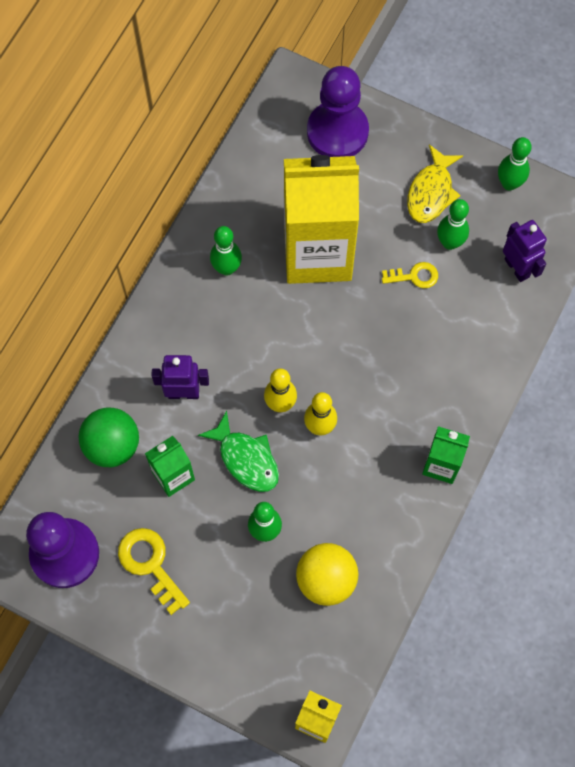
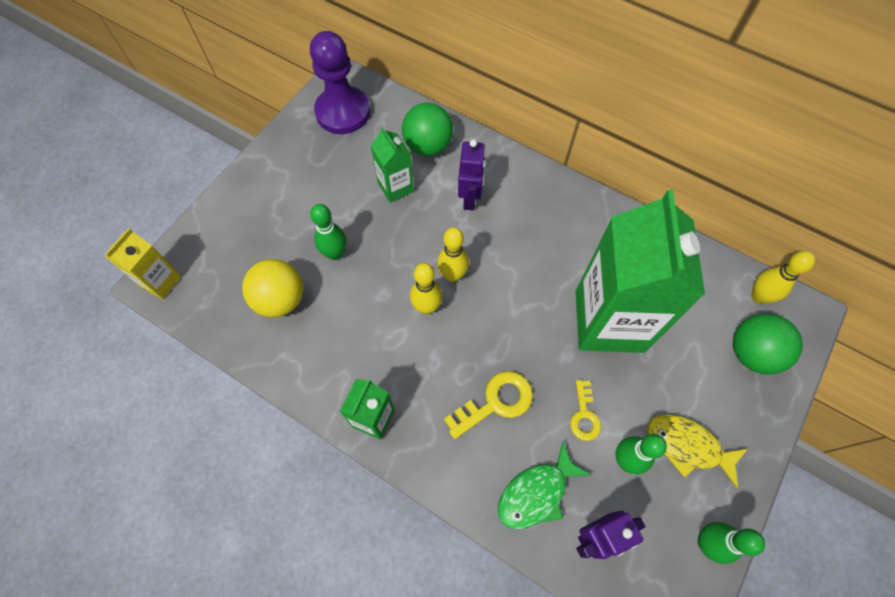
camera: 95 degrees right, 5 degrees down
yellow key [118,528,190,615] -> yellow key moved to [444,371,533,439]
green fish [198,410,279,492] -> green fish moved to [498,441,591,529]
green bowling pin [210,226,242,275] -> none
yellow carton [284,155,359,284] -> green carton [576,190,705,353]
purple pawn [307,66,369,157] -> green ball [733,314,803,375]
none -> yellow bowling pin [751,251,815,304]

